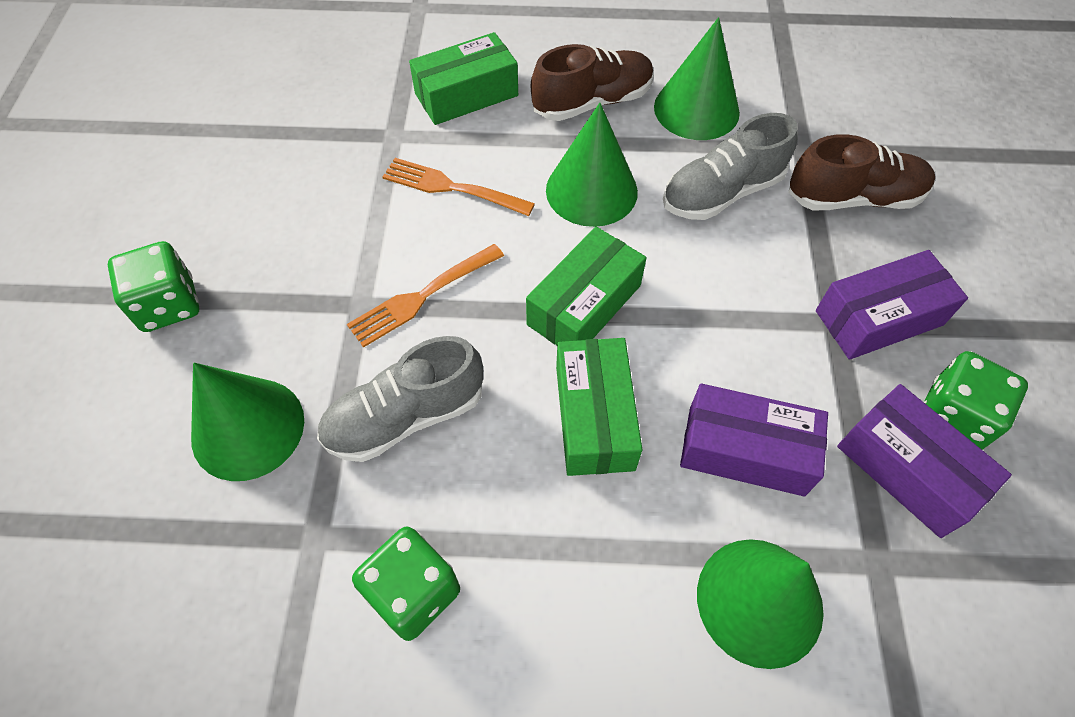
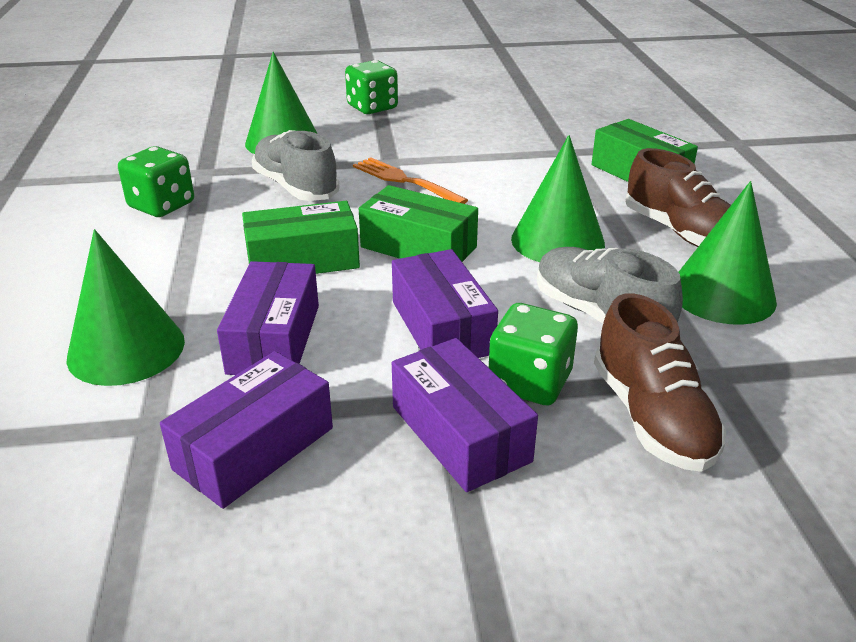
camera: 80 degrees right, 25 degrees down
orange fork [382,158,535,216] -> none
green dice [924,351,1028,450] -> green dice moved to [489,303,578,405]
none -> purple box [392,249,498,358]

